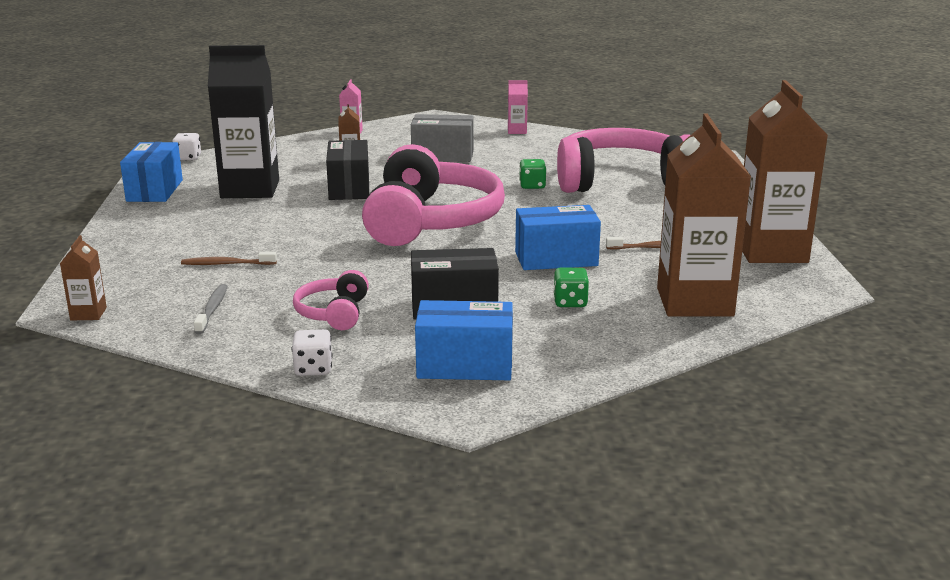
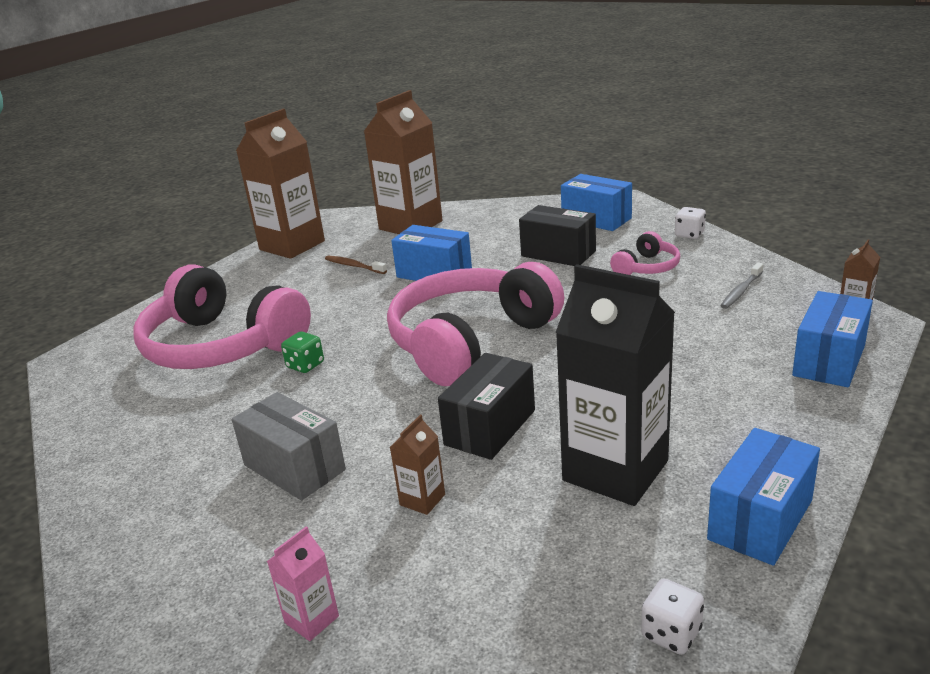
camera: 140 degrees left, 5 degrees up
brown toothbrush [181,252,277,265] -> none
pink carton [508,80,528,134] -> none
green dice [553,268,589,307] -> none
none -> blue box [792,291,873,387]

